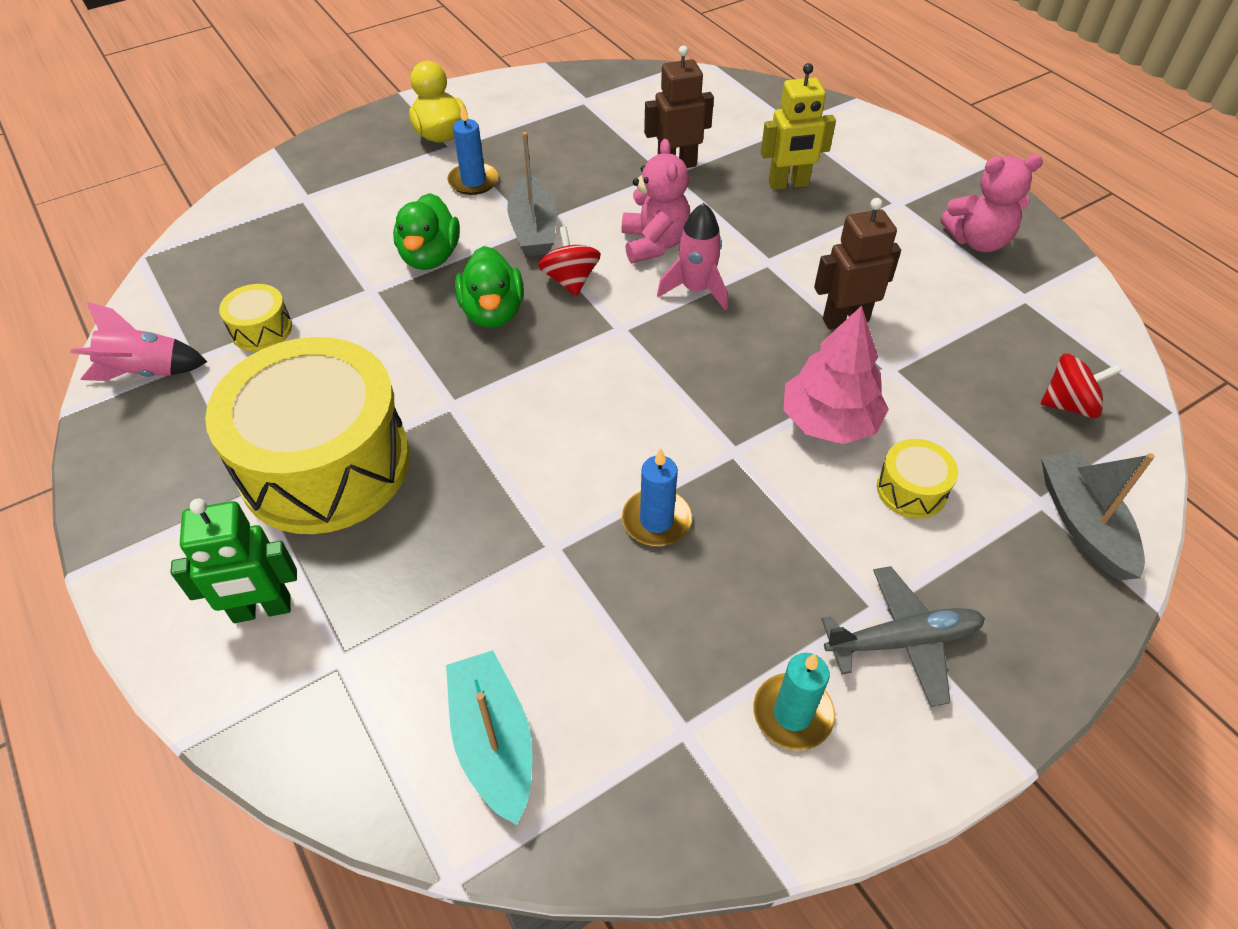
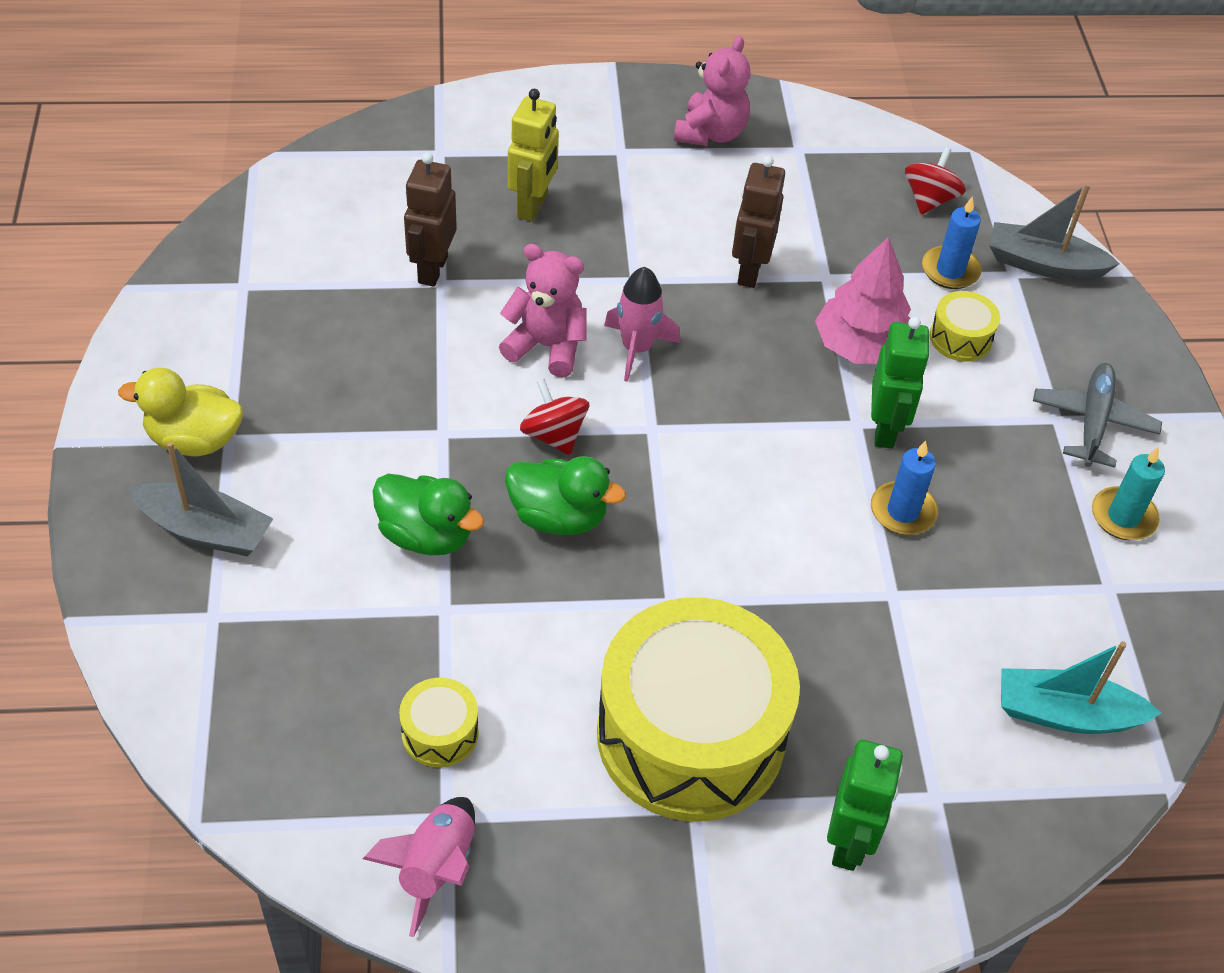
camera: 65 degrees left, 0 degrees up
blue candle [447,104,499,195] -> blue candle moved to [922,196,982,289]
grey boat [507,132,557,256] -> grey boat moved to [128,442,273,556]
red spinning top [538,226,601,296] -> red spinning top turned 45 degrees clockwise [520,379,589,455]
none -> green robot [871,317,930,449]

